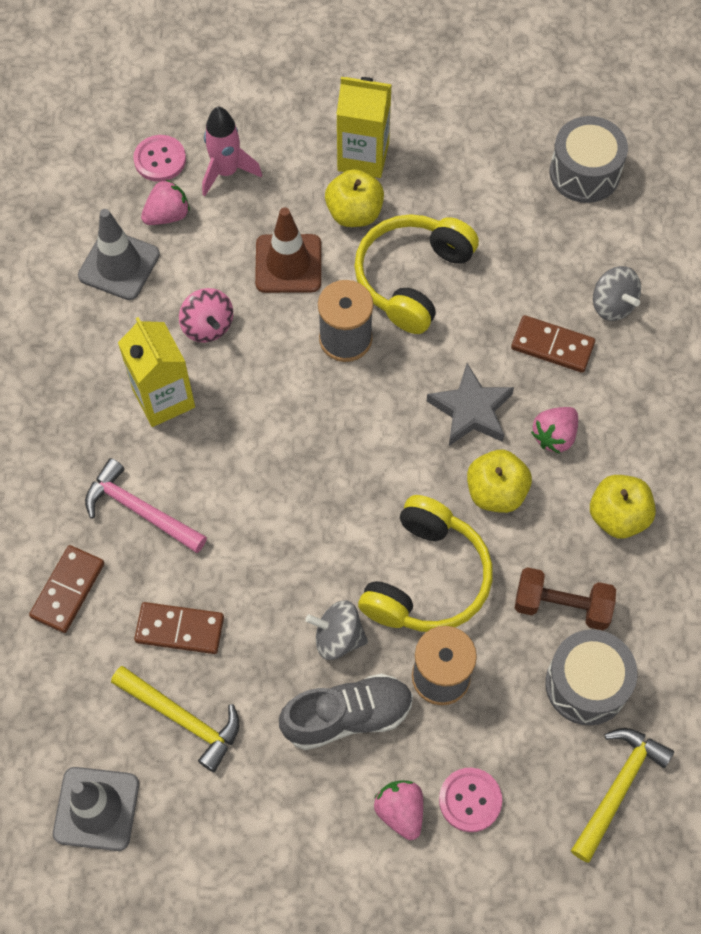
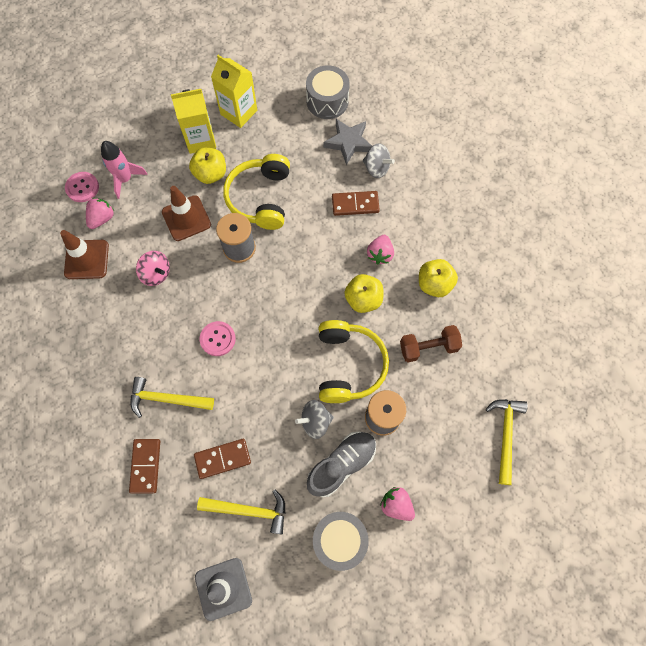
camera: 25 degrees left, 5 degrees up
grey traffic cone [78,209,160,300] -> brown traffic cone [60,230,109,279]
pink hammer [85,458,207,553] -> yellow hammer [130,377,214,418]
yellow carton [118,317,195,427] -> yellow carton moved to [211,55,257,128]
grey star [427,363,514,446] -> grey star moved to [323,119,372,165]
pink button [439,768,502,832] -> pink button moved to [200,321,236,356]
grey drum [545,629,637,725] -> grey drum moved to [313,512,369,571]

